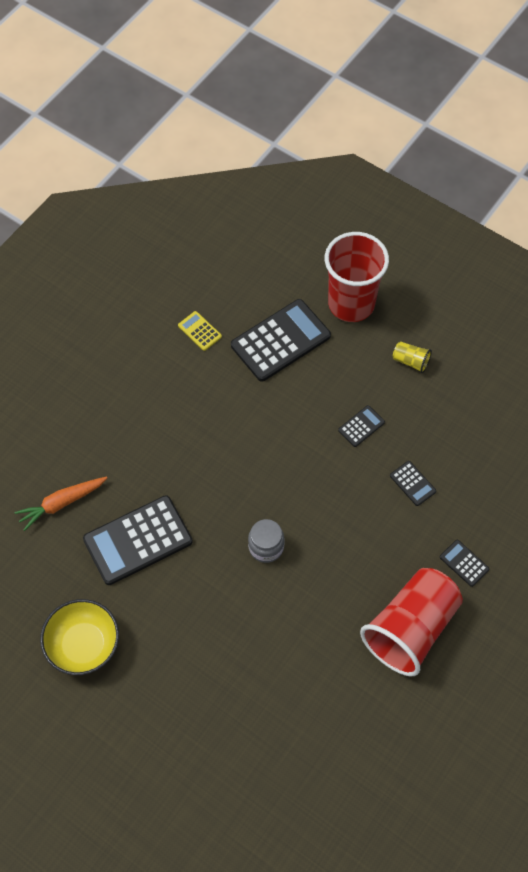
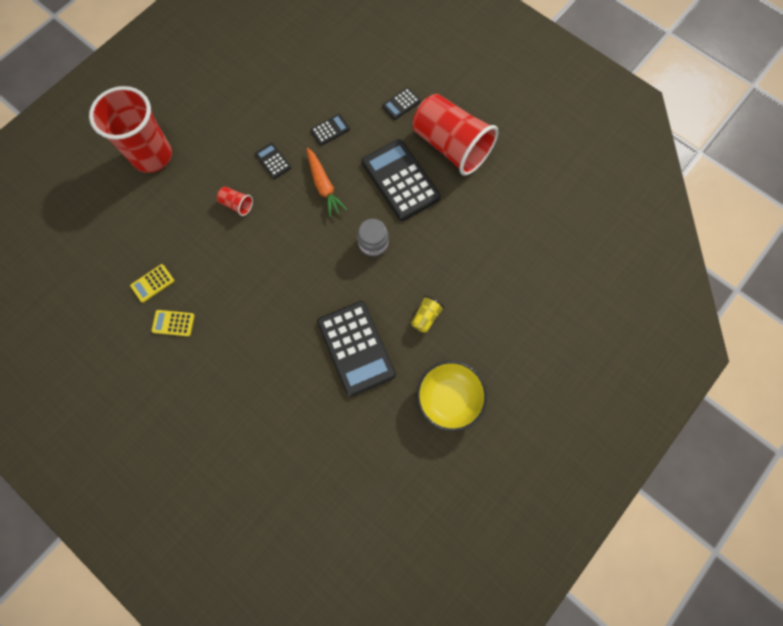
camera: 85 degrees left, 10 degrees up
orange carrot [14,476,107,531] -> orange carrot moved to [307,148,348,217]
black calculator [231,299,331,382] -> black calculator moved to [362,139,441,221]
yellow cup [393,341,432,373] -> yellow cup moved to [411,296,445,333]
none -> yellow calculator [151,310,195,337]
none -> red cup [217,187,253,216]

